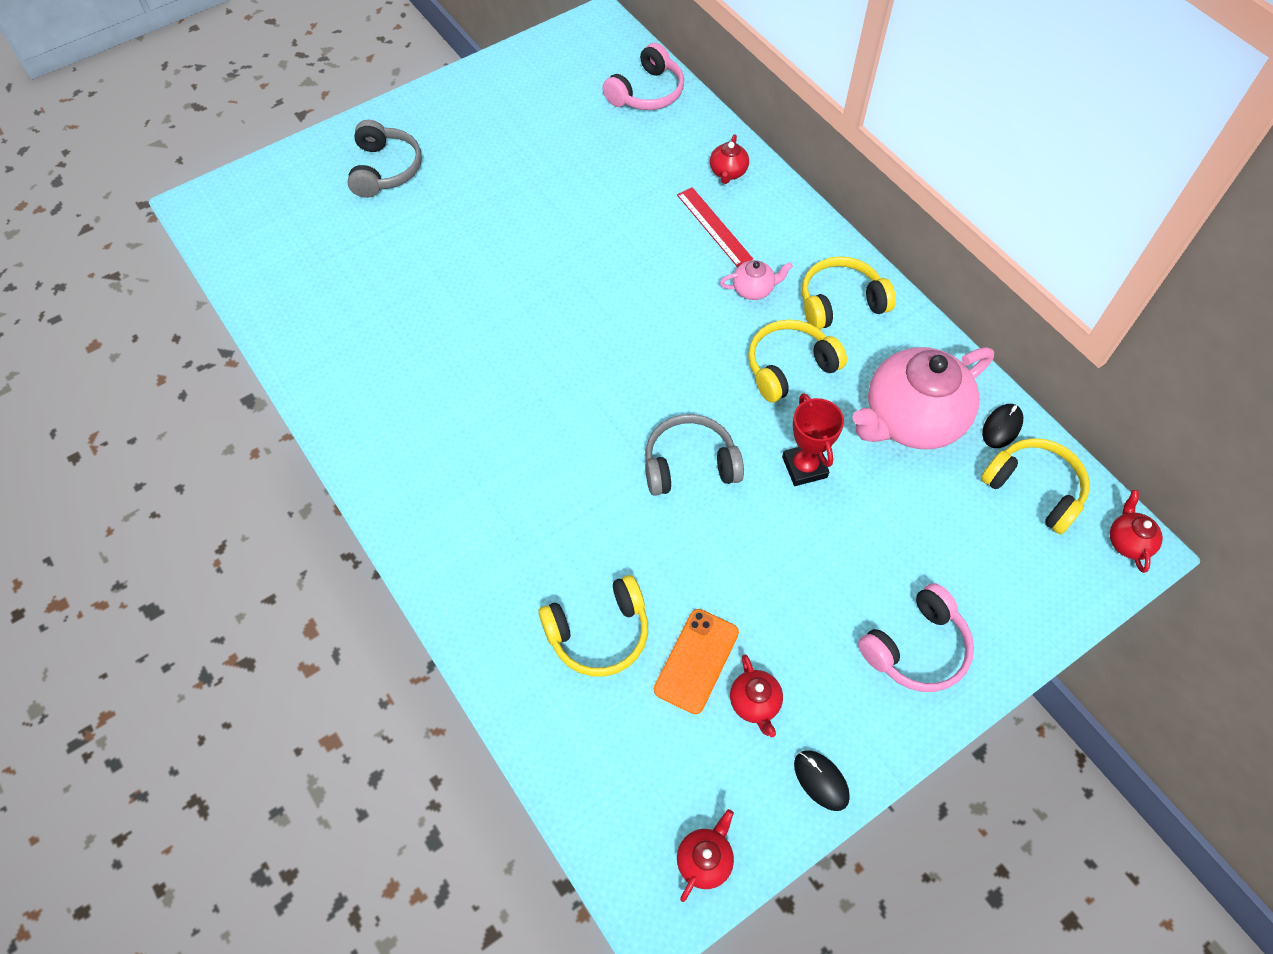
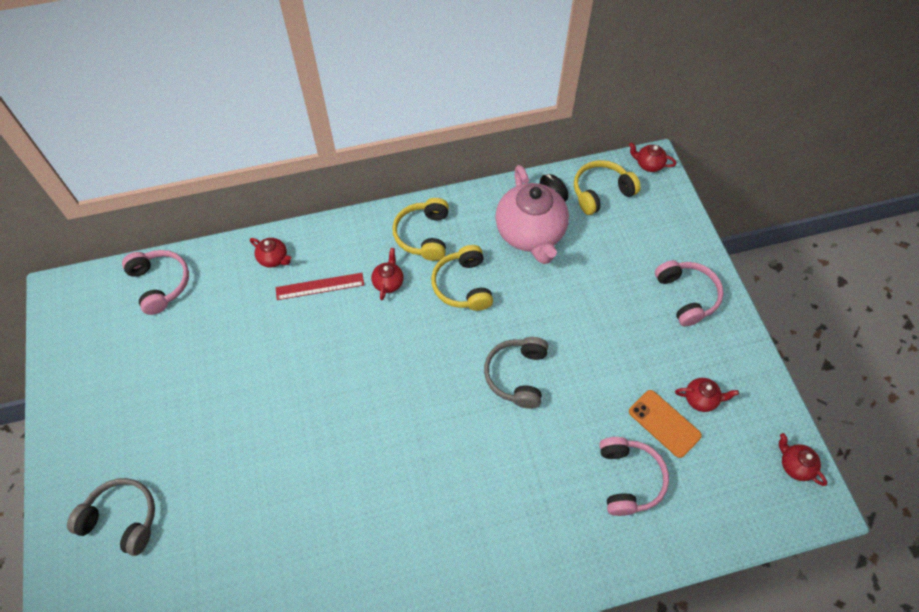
camera: 70 degrees left, 0 degrees up
yellow headphones [538,575,648,677] -> pink headphones [599,437,669,516]
pink teapot [720,260,793,300] -> red teapot [371,248,404,300]
red trophy [782,393,844,486] -> none
black mouse [794,750,850,811] -> none

